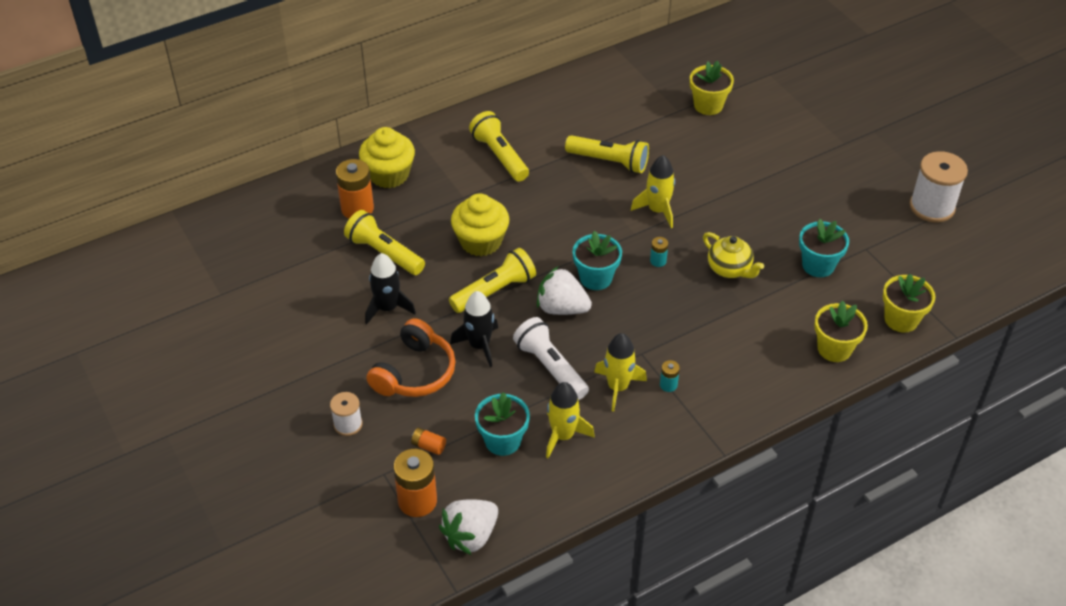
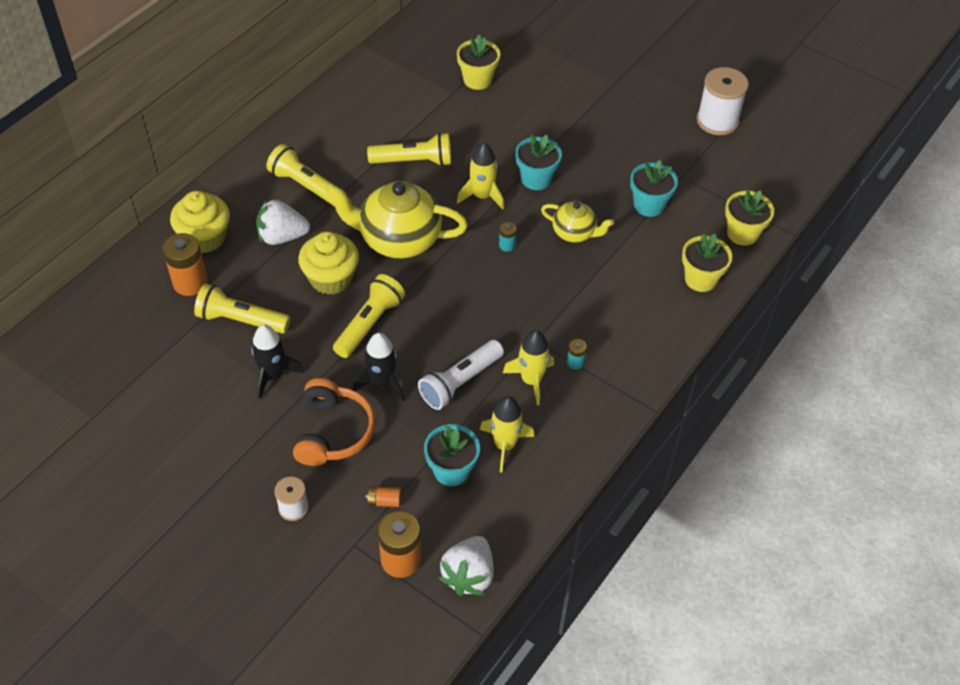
camera: 25 degrees left, 5 degrees up
white flashlight [513,317,589,400] -> white flashlight turned 75 degrees counterclockwise [418,340,504,410]
white strawberry [537,267,592,315] -> white strawberry moved to [256,198,310,245]
turquoise flower pot [573,231,622,290] -> turquoise flower pot moved to [515,135,562,190]
none -> yellow teapot [326,181,468,258]

